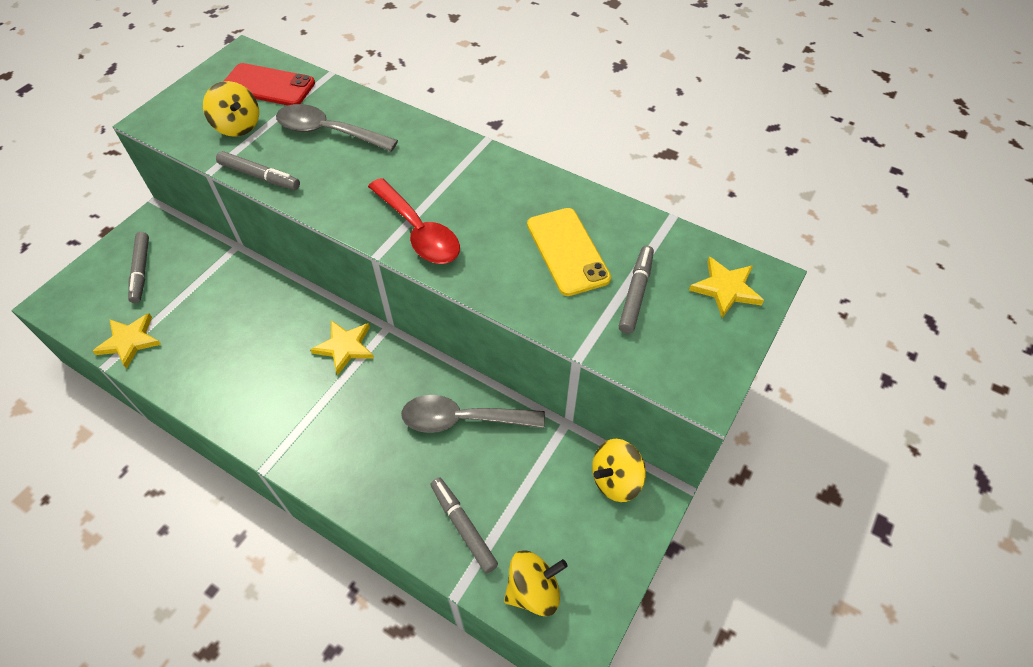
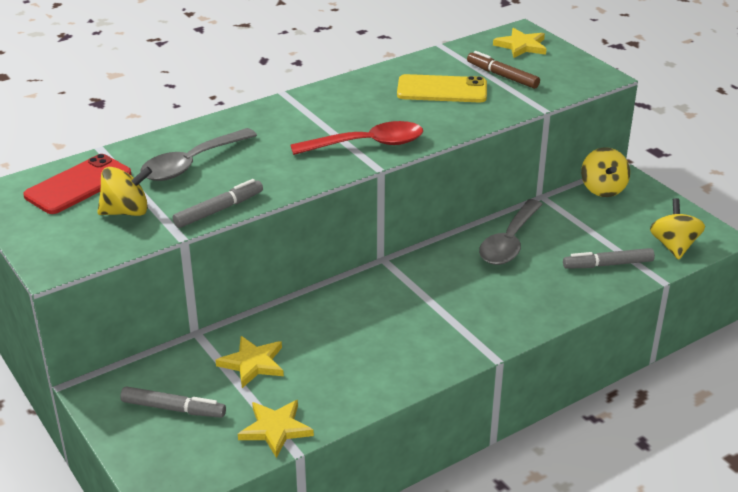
camera: 65 degrees left, 20 degrees down
yellow star [310,320,374,376] -> yellow star moved to [216,336,284,388]
grey marker [619,245,654,334] -> brown marker [467,51,540,89]

